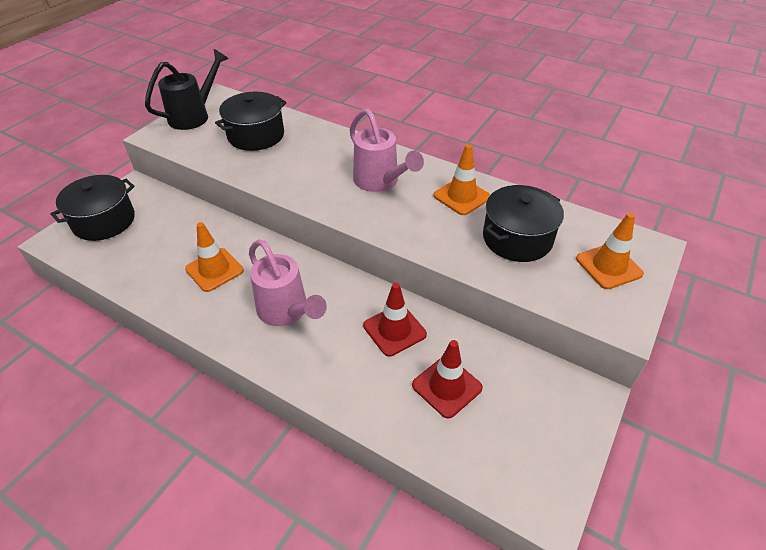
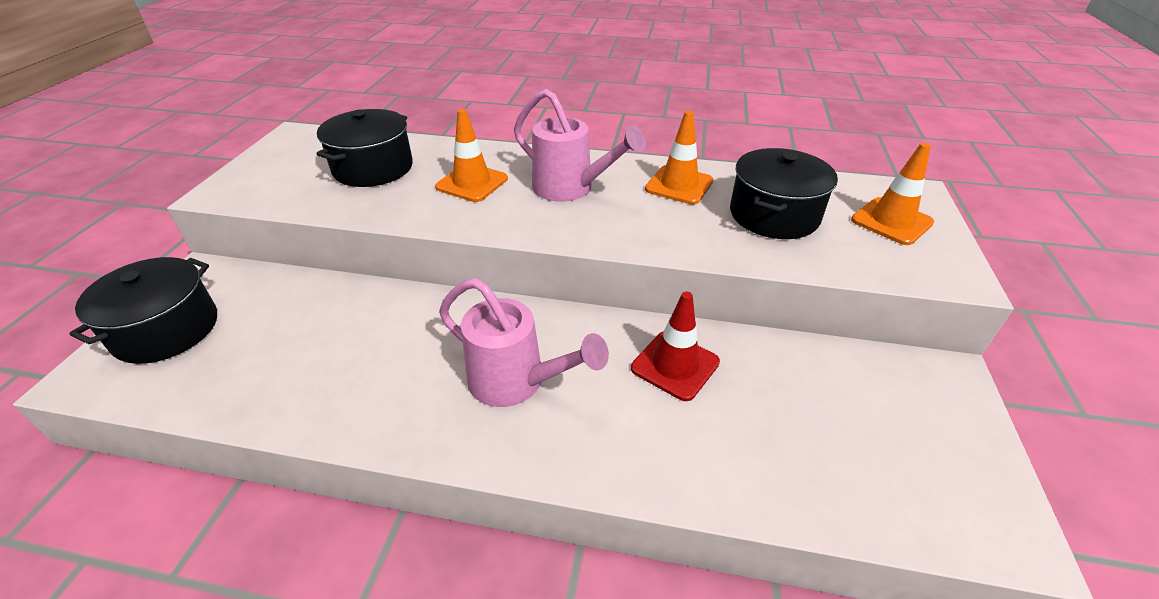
camera: 20 degrees left, 5 degrees down
black watering can [145,49,229,130] -> none
orange traffic cone [185,222,244,292] -> orange traffic cone moved to [435,109,508,202]
red traffic cone [412,340,483,419] -> none

